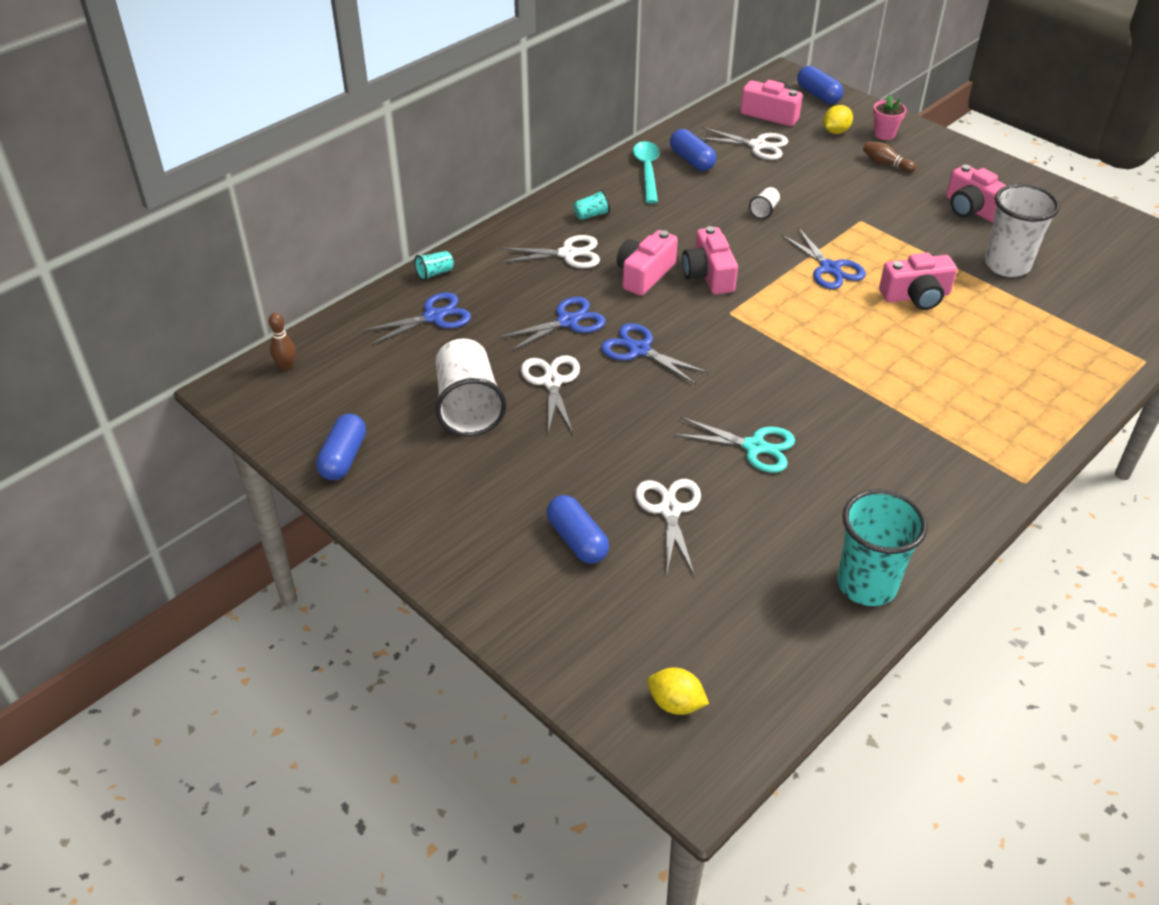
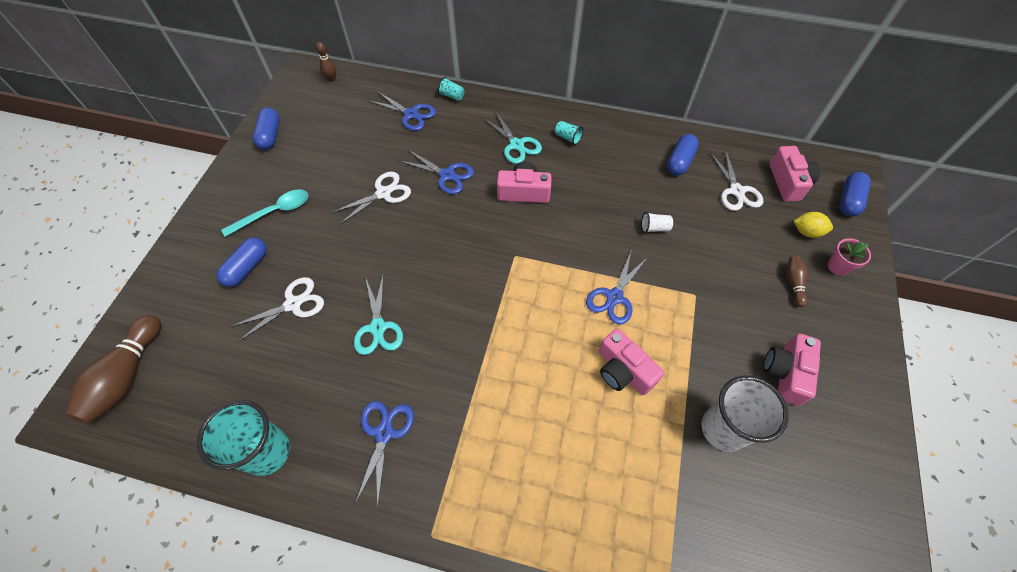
camera: 60 degrees right, 15 degrees up
blue capsule [316,414,366,480] -> blue capsule turned 75 degrees counterclockwise [253,108,280,150]
white cup [435,338,507,436] -> none
white scissors [499,235,600,268] -> turquoise scissors [483,111,542,164]
blue scissors [601,323,709,385] -> blue scissors moved to [355,401,414,508]
turquoise spoon [633,141,660,204] -> turquoise spoon moved to [221,189,308,237]
yellow lemon [647,667,709,715] -> brown bowling pin [65,315,161,424]
pink camera [682,226,738,294] -> none

